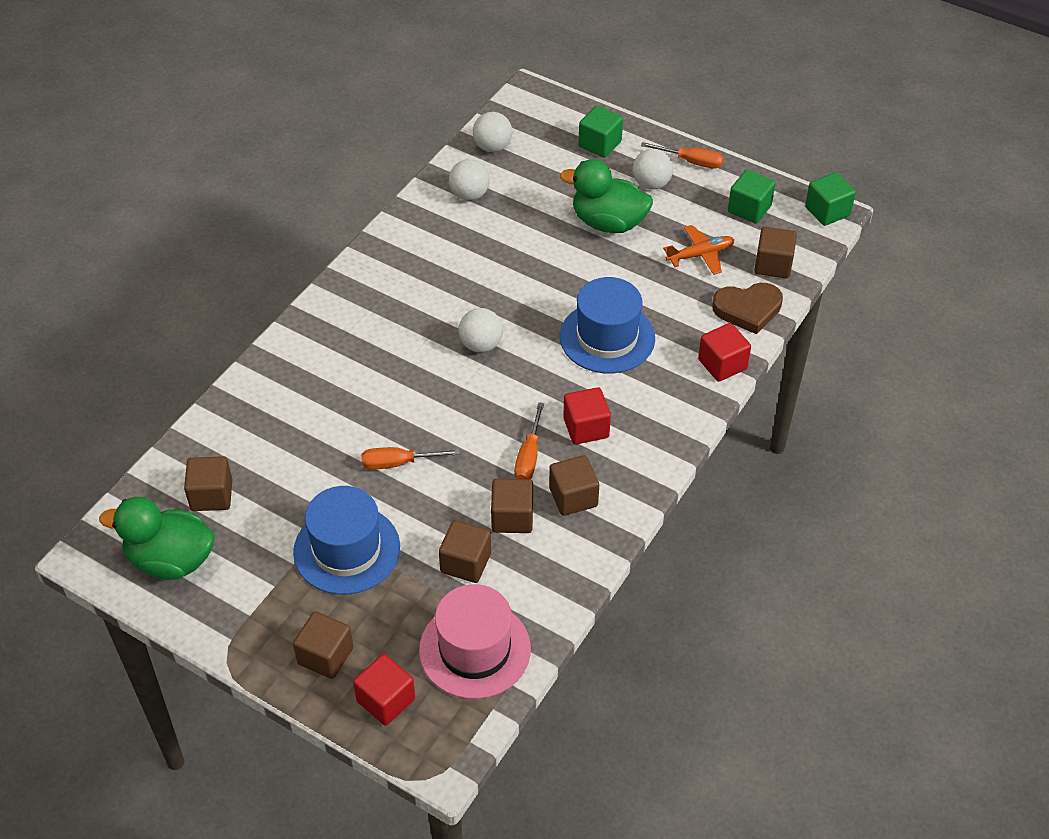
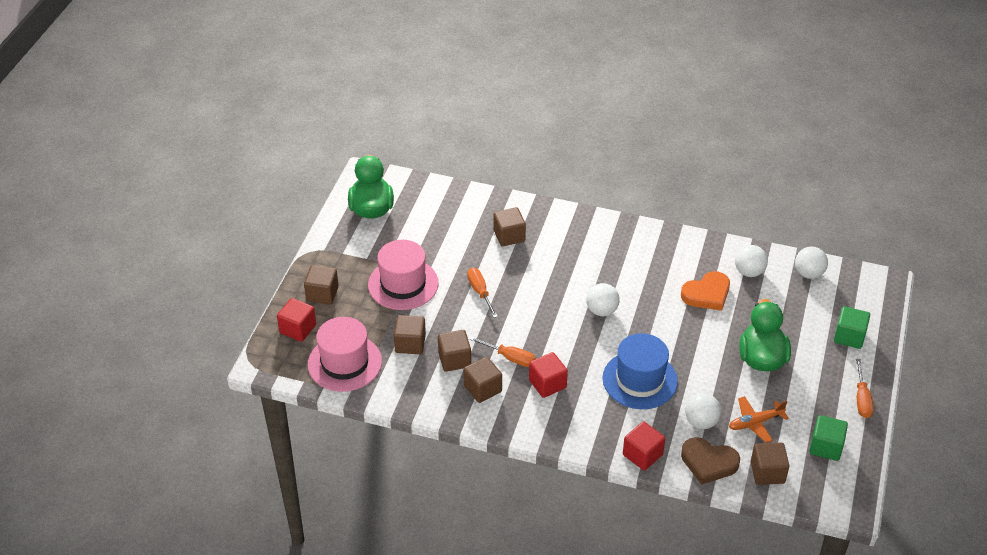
camera: 75 degrees right, 5 degrees down
brown cube [184,456,232,511] -> brown cube moved to [494,207,526,247]
blue hat [293,486,400,595] -> pink hat [368,240,439,310]
orange screwdriver [514,402,544,479] -> orange screwdriver turned 150 degrees counterclockwise [469,336,536,367]
white ball [632,149,673,190] -> white ball moved to [685,393,721,429]
orange plane [663,225,734,275] -> orange plane turned 105 degrees clockwise [729,396,789,443]
brown heart [712,283,783,334] -> brown heart turned 45 degrees counterclockwise [681,437,740,485]
green cube [805,172,856,226] -> none
none -> orange heart [681,271,730,311]

